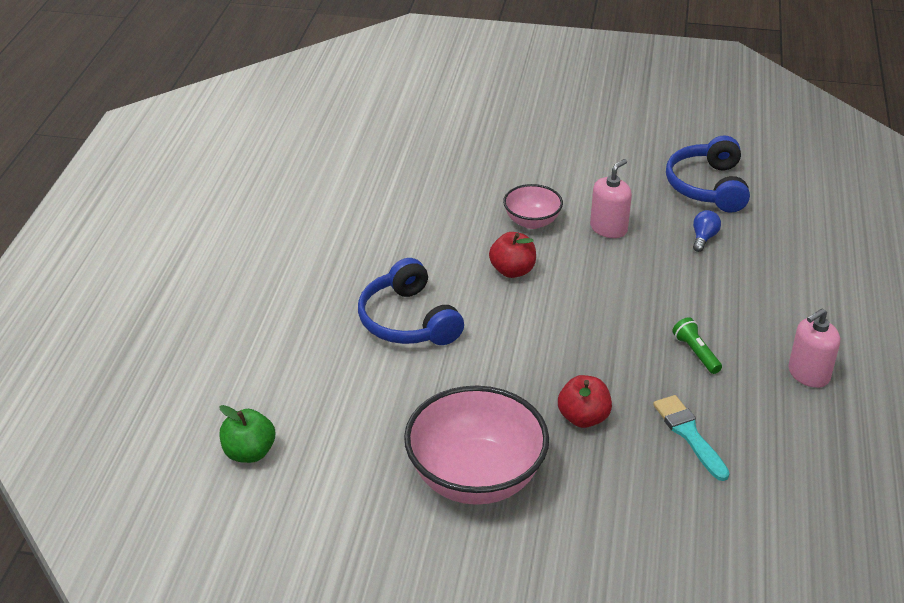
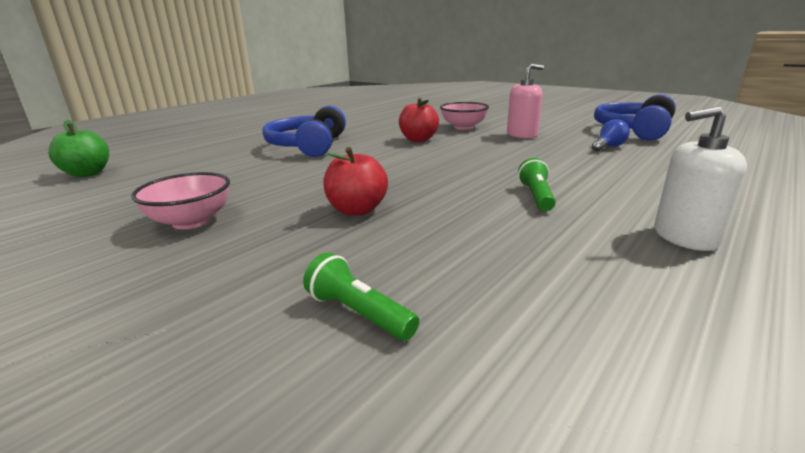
camera: 30 degrees right, 15 degrees down
pink bowl [404,386,549,505] -> pink bowl [131,172,230,229], size x0.53
turquoise brush [653,395,730,481] -> none
pink soap dispenser [788,309,840,388] -> white soap dispenser [654,106,747,251]
none -> green flashlight [303,253,419,341]

